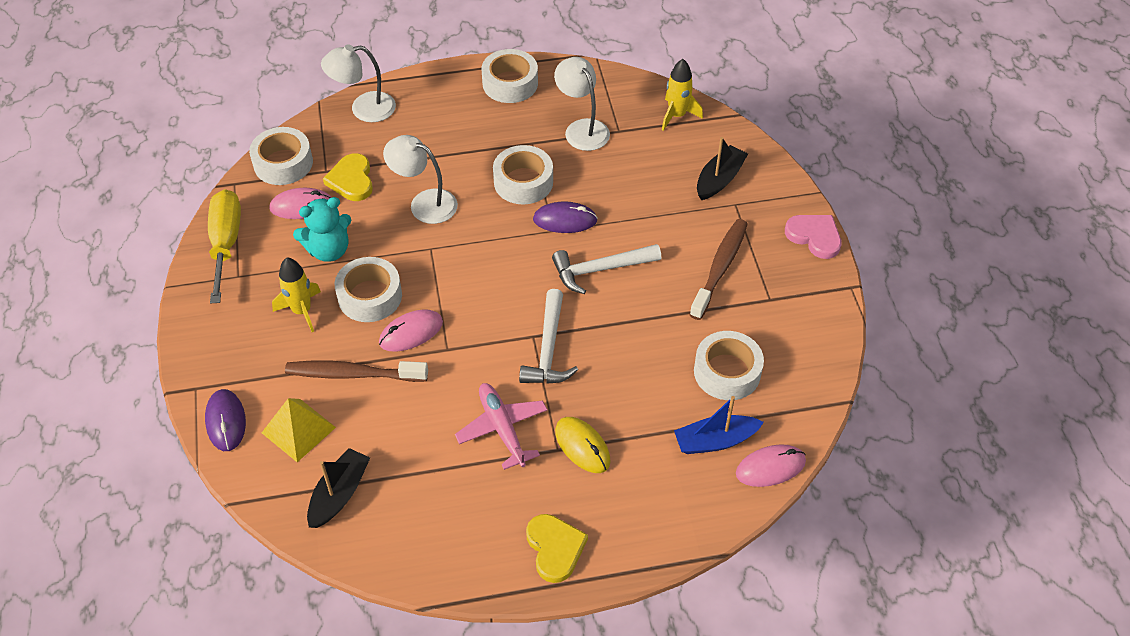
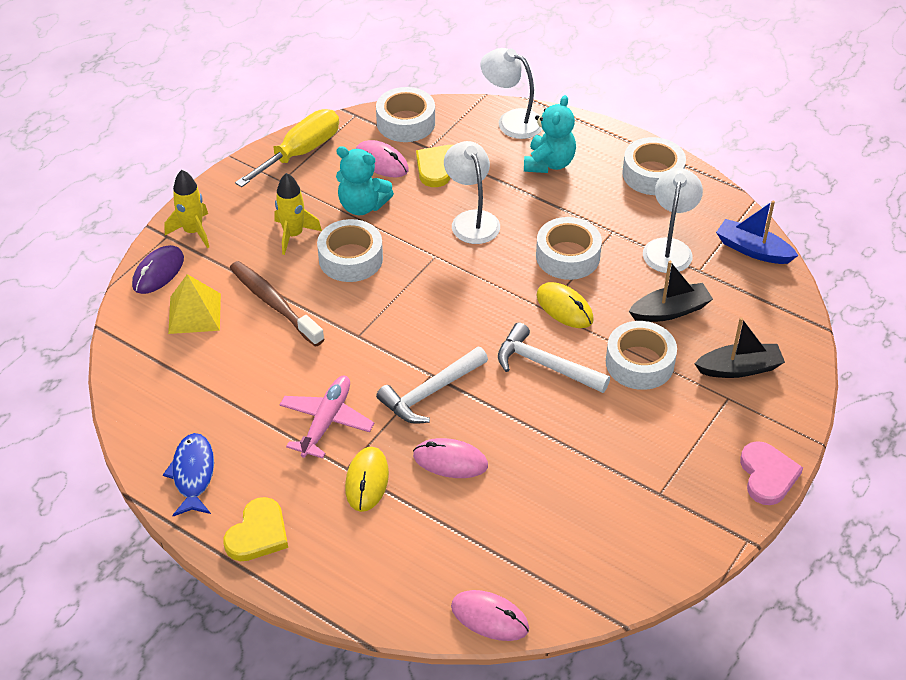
camera: 45 degrees right, 5 degrees down
black boat [307,448,370,528] -> black boat moved to [629,261,713,322]
pink mouse [379,309,443,352] -> pink mouse moved to [413,438,488,478]
purple mouse [533,201,598,233] -> yellow mouse [536,282,594,328]
yellow rocket [662,59,703,131] -> yellow rocket moved to [164,170,209,248]
blue boat [674,396,764,454] -> blue boat moved to [716,200,798,264]
brown toothbrush [690,219,747,320] -> none
white tape [694,331,764,400] -> white tape moved to [606,321,677,390]
none -> blue fish [163,433,214,516]
none -> turquoise teddy bear [524,95,576,173]

